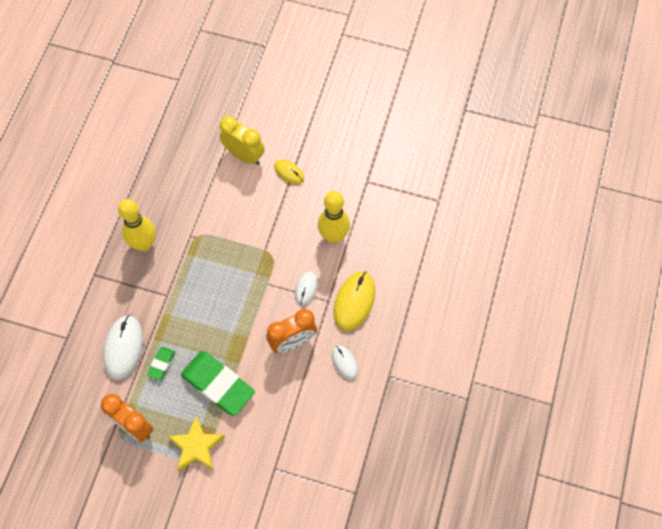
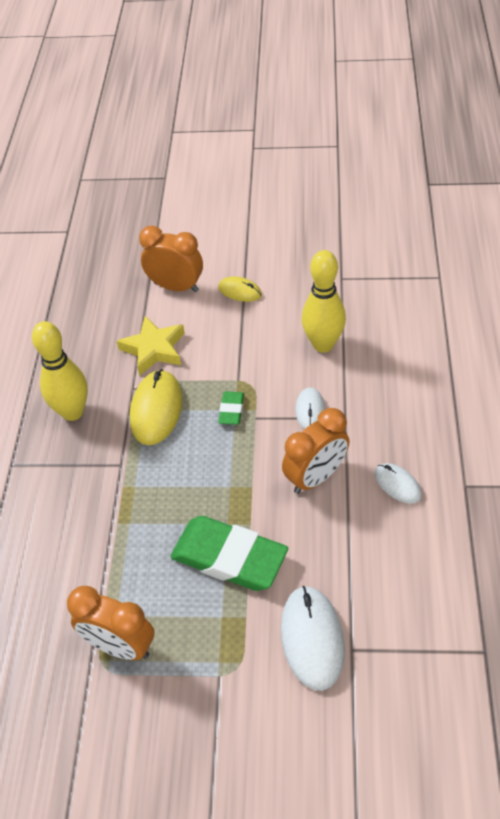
camera: 10 degrees left, 15 degrees down
white mouse [103,315,143,380] -> white mouse moved to [281,586,345,691]
green eraser [147,347,175,380] -> green eraser moved to [218,391,244,425]
yellow star [168,416,225,471] -> yellow star moved to [117,316,185,376]
yellow clock [219,116,265,165] -> orange clock [139,226,203,292]
yellow mouse [334,271,375,331] -> yellow mouse moved to [130,369,182,445]

